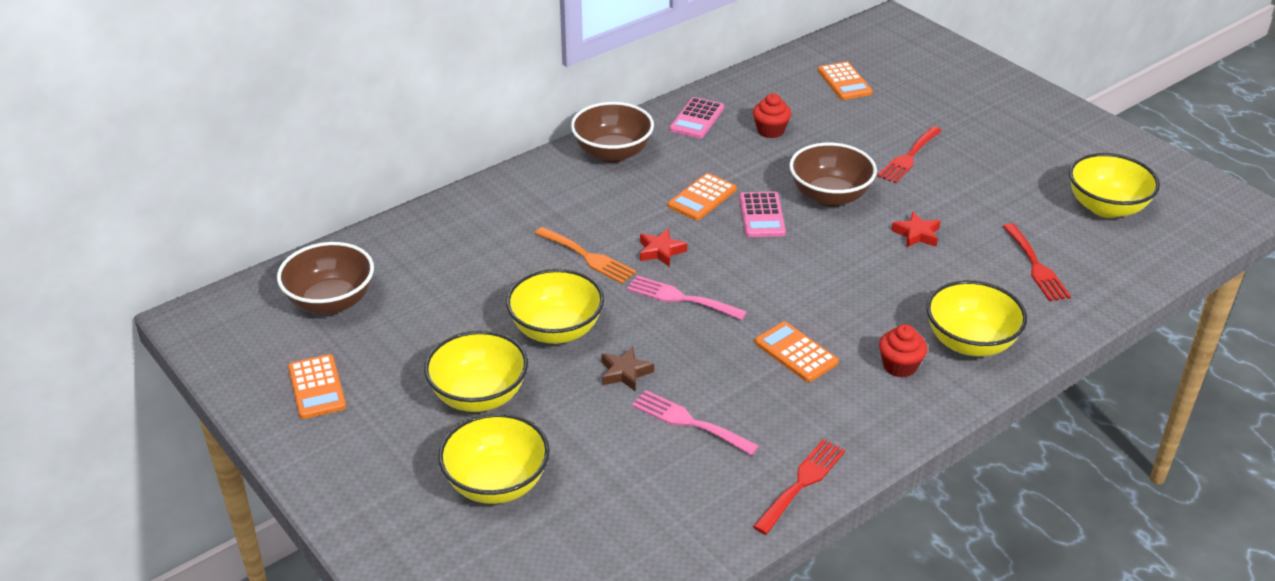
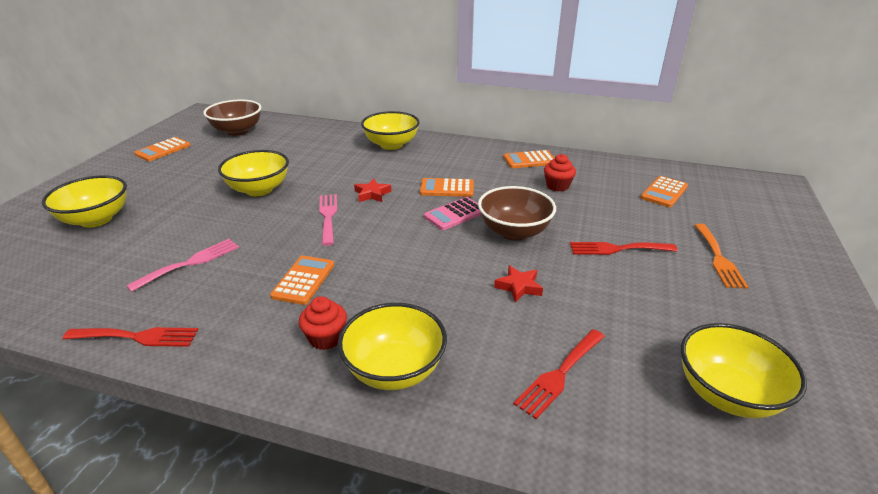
camera: 55 degrees right, 5 degrees down
yellow bowl [424,330,528,412] -> yellow bowl moved to [361,111,420,150]
orange fork [535,227,636,284] -> orange fork moved to [695,224,748,289]
brown bowl [571,102,654,163] -> none
brown star [601,346,654,392] -> none
pink fork [632,390,759,456] -> pink fork turned 45 degrees clockwise [126,239,239,292]
pink calculator [669,97,724,139] -> orange calculator [504,150,554,168]

